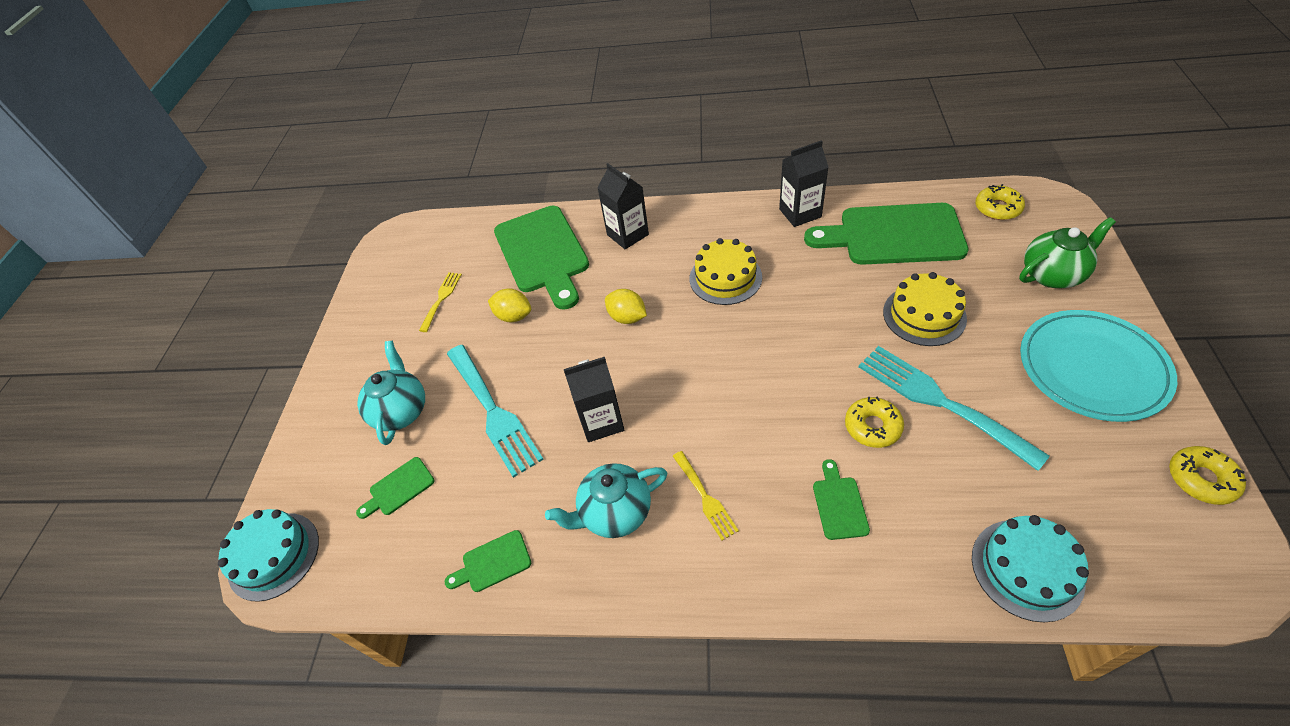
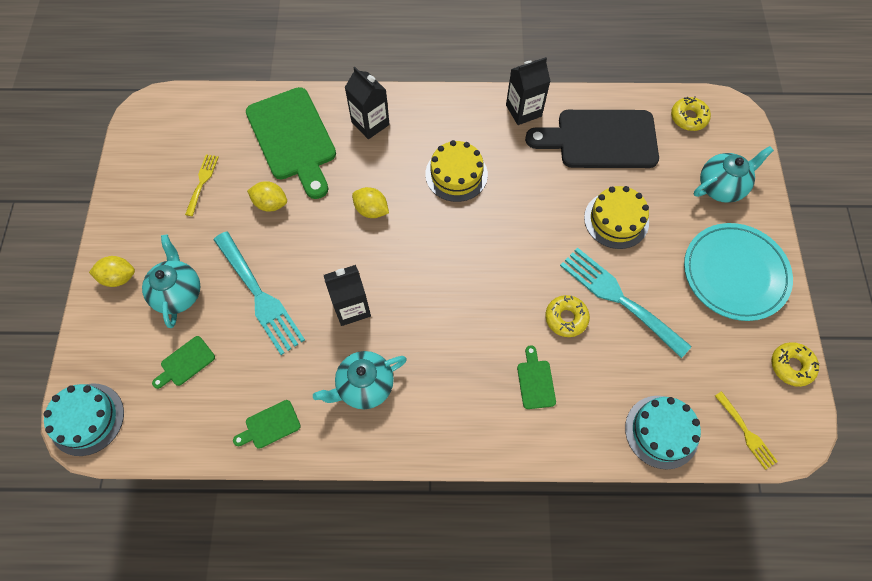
camera: 10 degrees left, 15 degrees up
yellow fork [673,451,739,540] -> yellow fork moved to [715,391,778,470]
green cutting board [804,203,968,265] -> black cutting board [525,110,659,168]
green teapot [1019,217,1116,288] -> turquoise teapot [694,146,774,203]
none -> yellow lemon [89,256,135,287]

